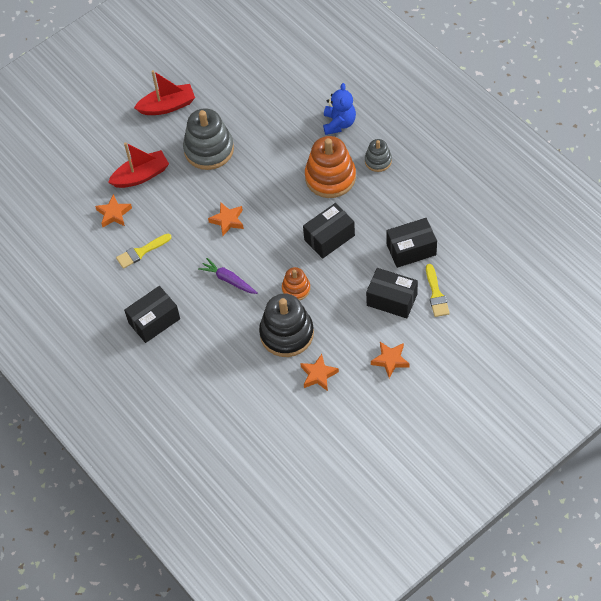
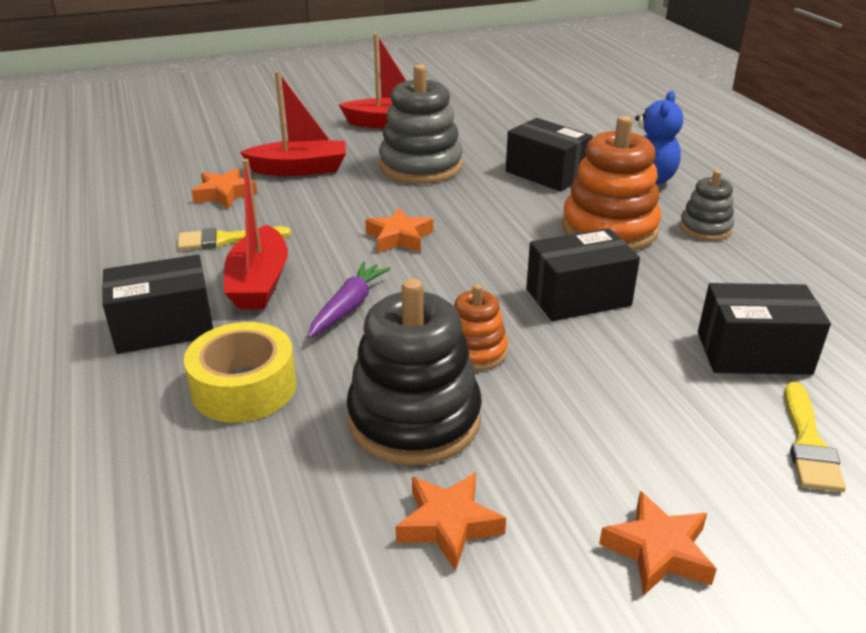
camera: 15 degrees right, 25 degrees down
purple carrot [198,258,257,294] -> purple carrot turned 60 degrees clockwise [308,261,391,338]
black box [366,268,418,318] -> black box moved to [506,118,593,191]
none -> yellow tape [184,322,296,423]
none -> red boat [224,159,288,309]

